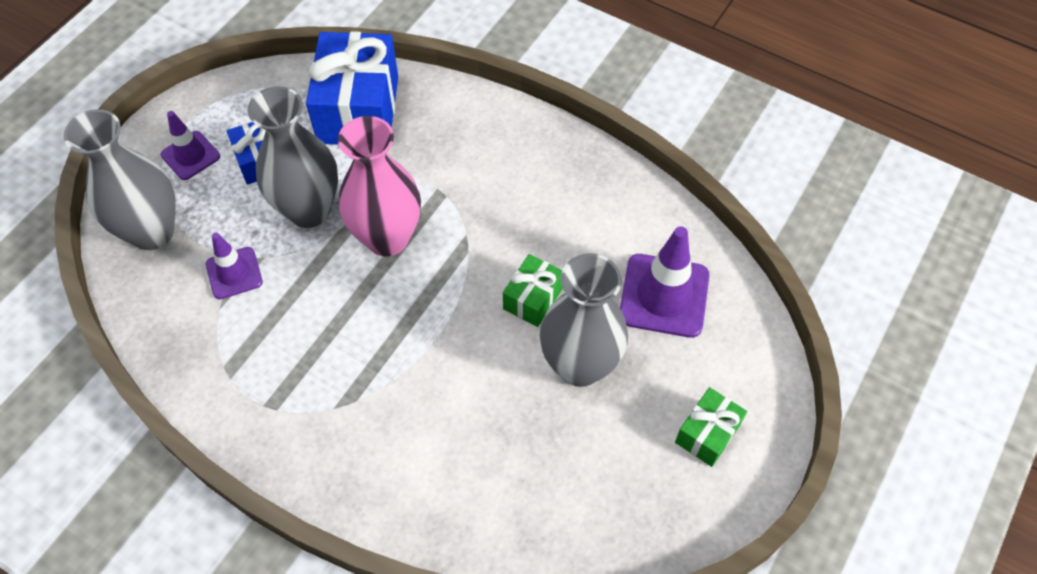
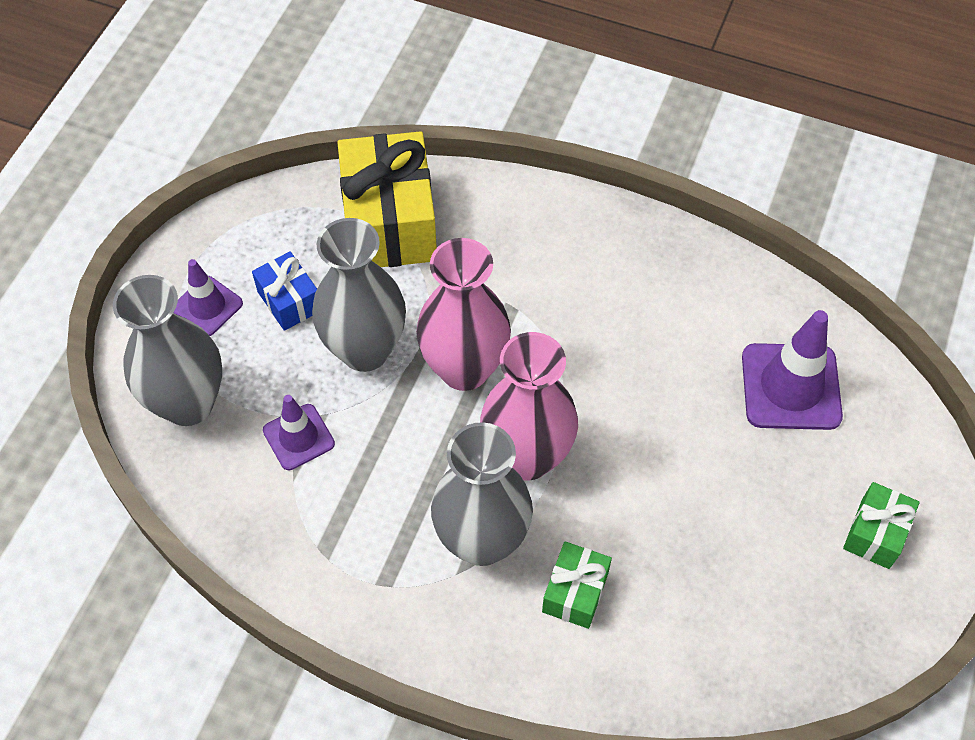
camera: 10 degrees left, 0 degrees up
blue gift [306,31,398,145] -> yellow gift [337,131,437,267]
green gift [503,254,563,327] -> green gift moved to [542,541,612,629]
grey vase [540,253,628,387] -> grey vase moved to [431,422,533,566]
none -> pink vase [480,332,578,480]

